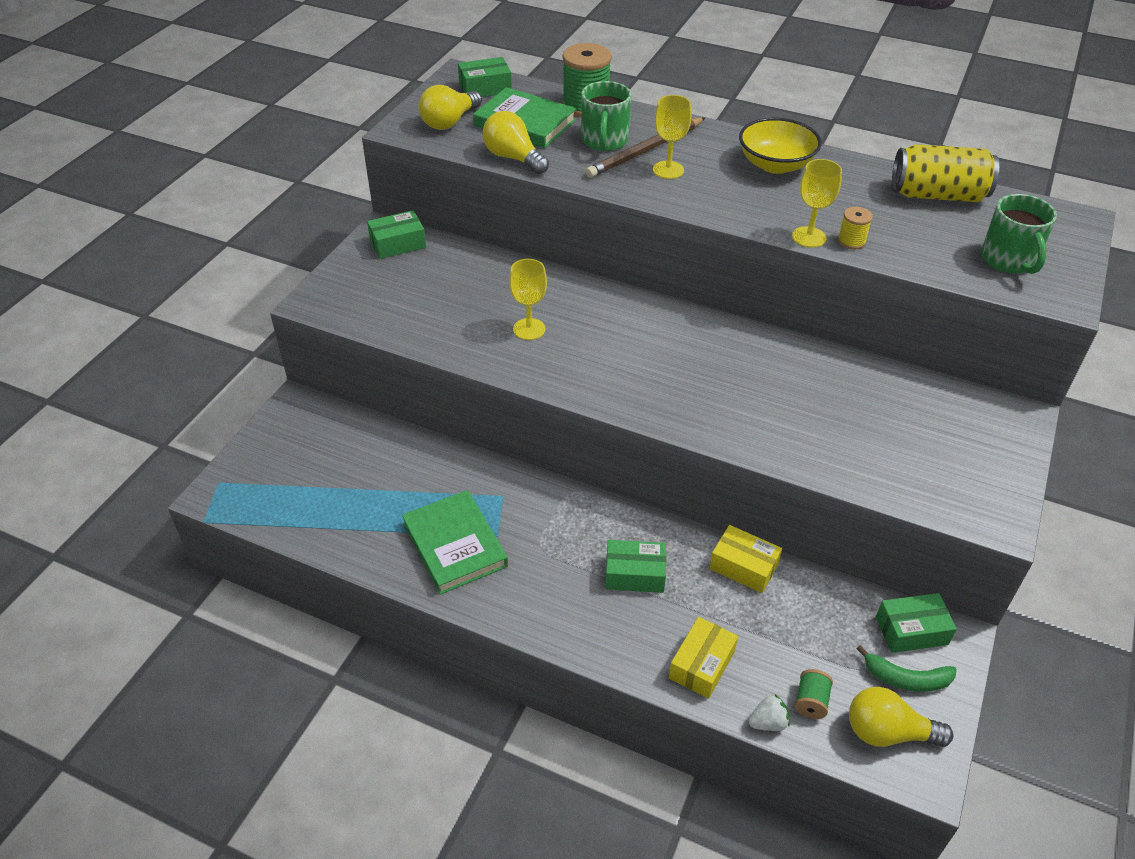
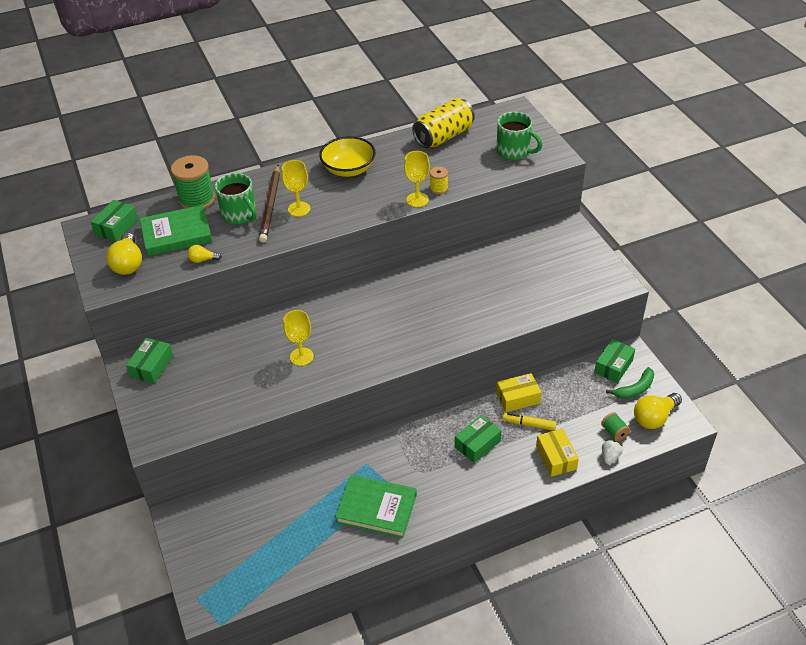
camera: 45 degrees left, 0 degrees up
yellow light bulb [482,111,549,174] -> yellow light bulb [187,245,222,263], size x0.53
none -> yellow marker [503,413,557,431]

